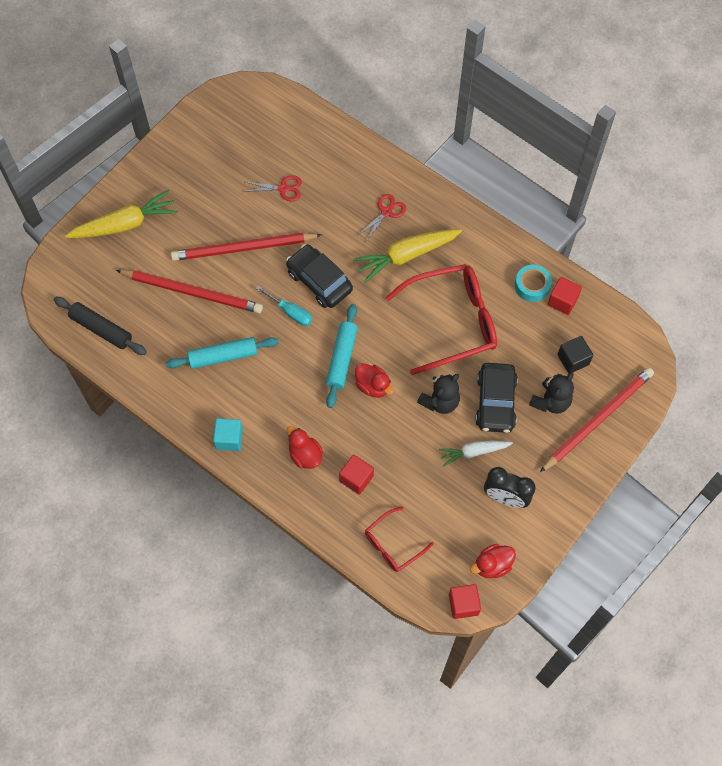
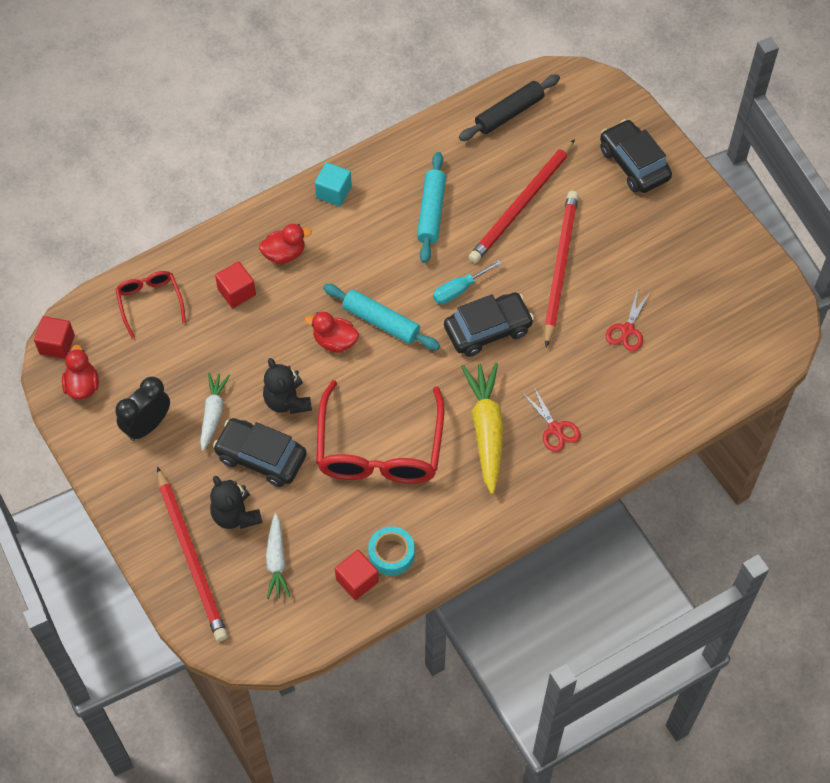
camera: 110 degrees right, 5 degrees down
yellow carrot [65,190,178,238] -> black car [600,119,672,193]
red duck [355,363,394,398] -> red duck turned 45 degrees clockwise [305,312,359,353]
black cube [557,336,593,373] -> white carrot [266,513,291,599]

